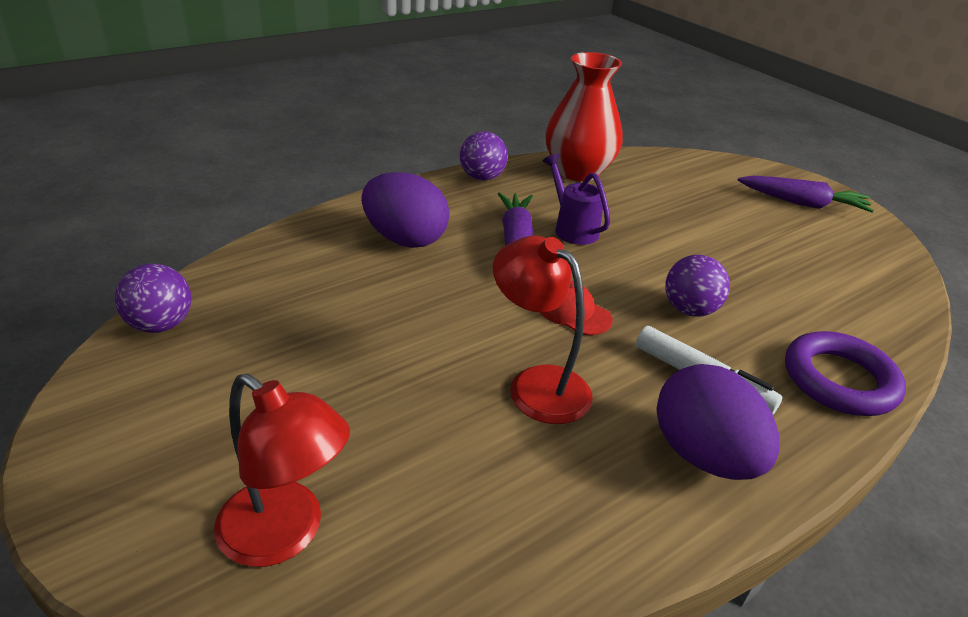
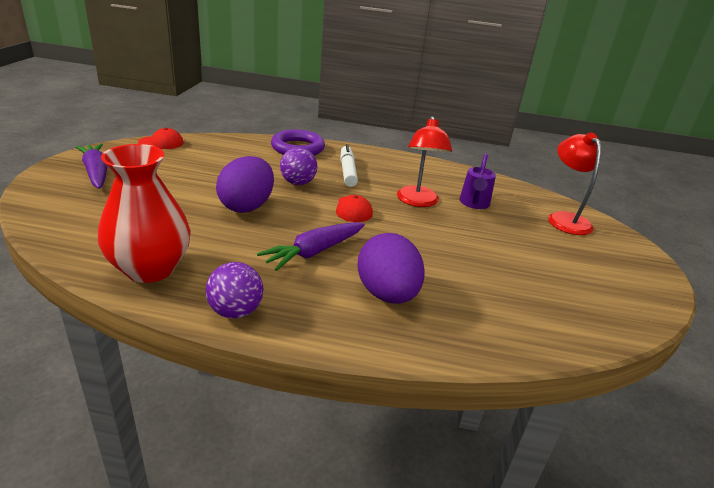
camera: 135 degrees left, 5 degrees down
purple ball [115,264,191,333] -> none
purple watering can [543,154,610,245] -> purple watering can moved to [459,153,496,209]
purple egg [656,364,780,480] -> purple egg moved to [216,156,274,213]
none -> red cap [138,128,184,149]

